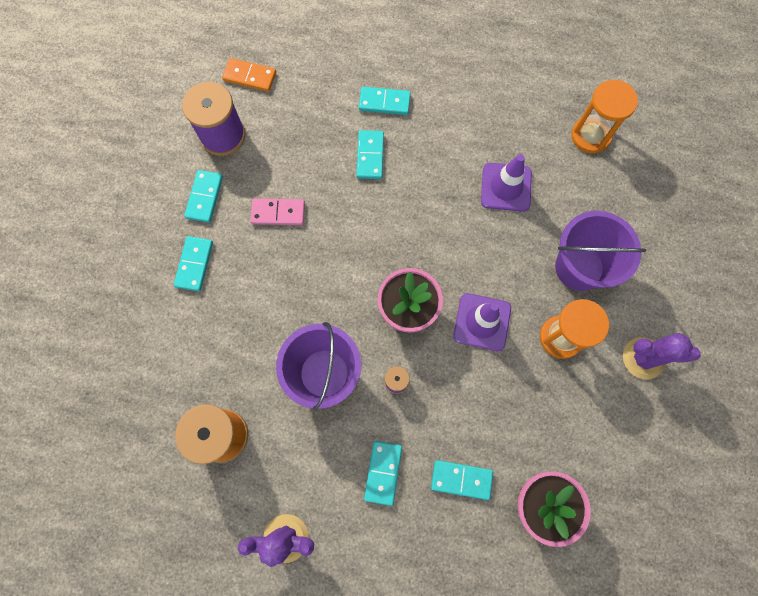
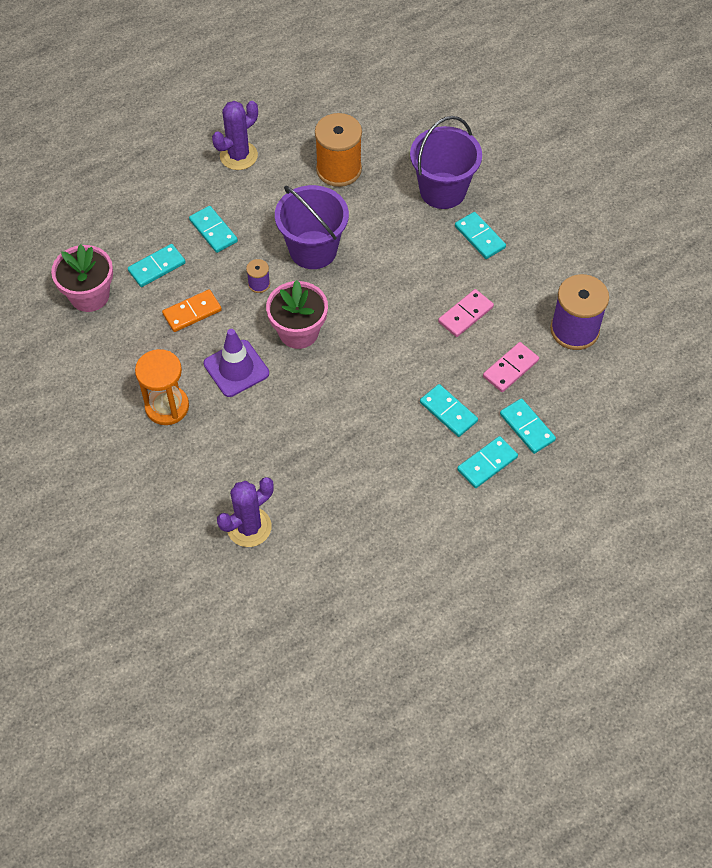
camera: 135 degrees right, 15 degrees down
turquoise domino [184,170,223,223] -> turquoise domino moved to [500,398,556,454]
orange domino [222,58,276,92] -> orange domino moved to [162,289,222,332]
purple traffic cone [481,154,532,212] -> none
purple bucket [555,211,646,291] -> purple bucket moved to [410,116,482,209]
orange hourglass [571,80,638,153] -> none
purple cactus [623,333,701,379] -> purple cactus moved to [217,477,273,547]
none -> pink domino [483,342,539,392]

